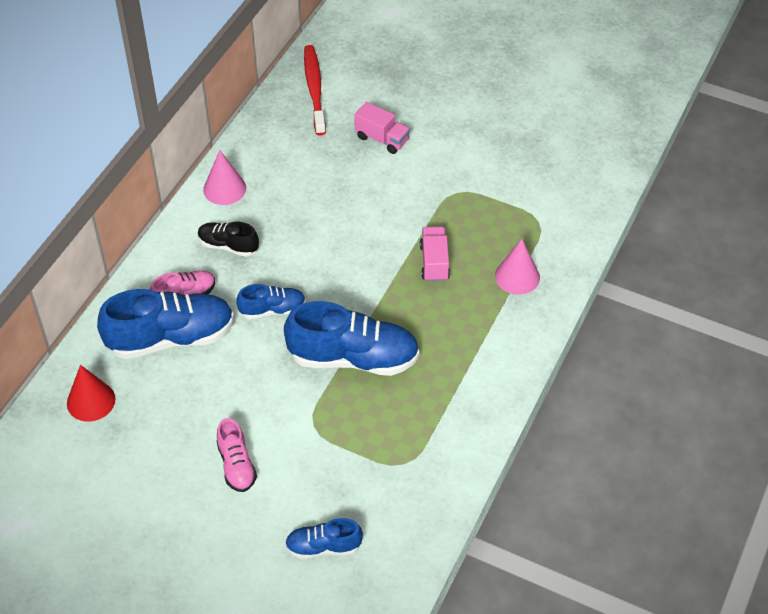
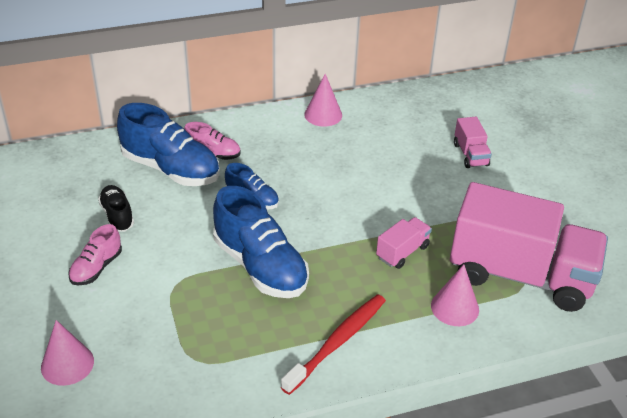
camera: 45 degrees right, 10 degrees down
red cone [67,365,115,421] -> none
black shoe [198,222,259,257] -> black shoe moved to [98,185,134,232]
blue shoe [285,518,363,559] -> pink cone [41,320,94,386]
red toothbrush [304,45,326,136] -> red toothbrush moved to [281,294,386,395]
none -> pink truck [450,182,608,312]

